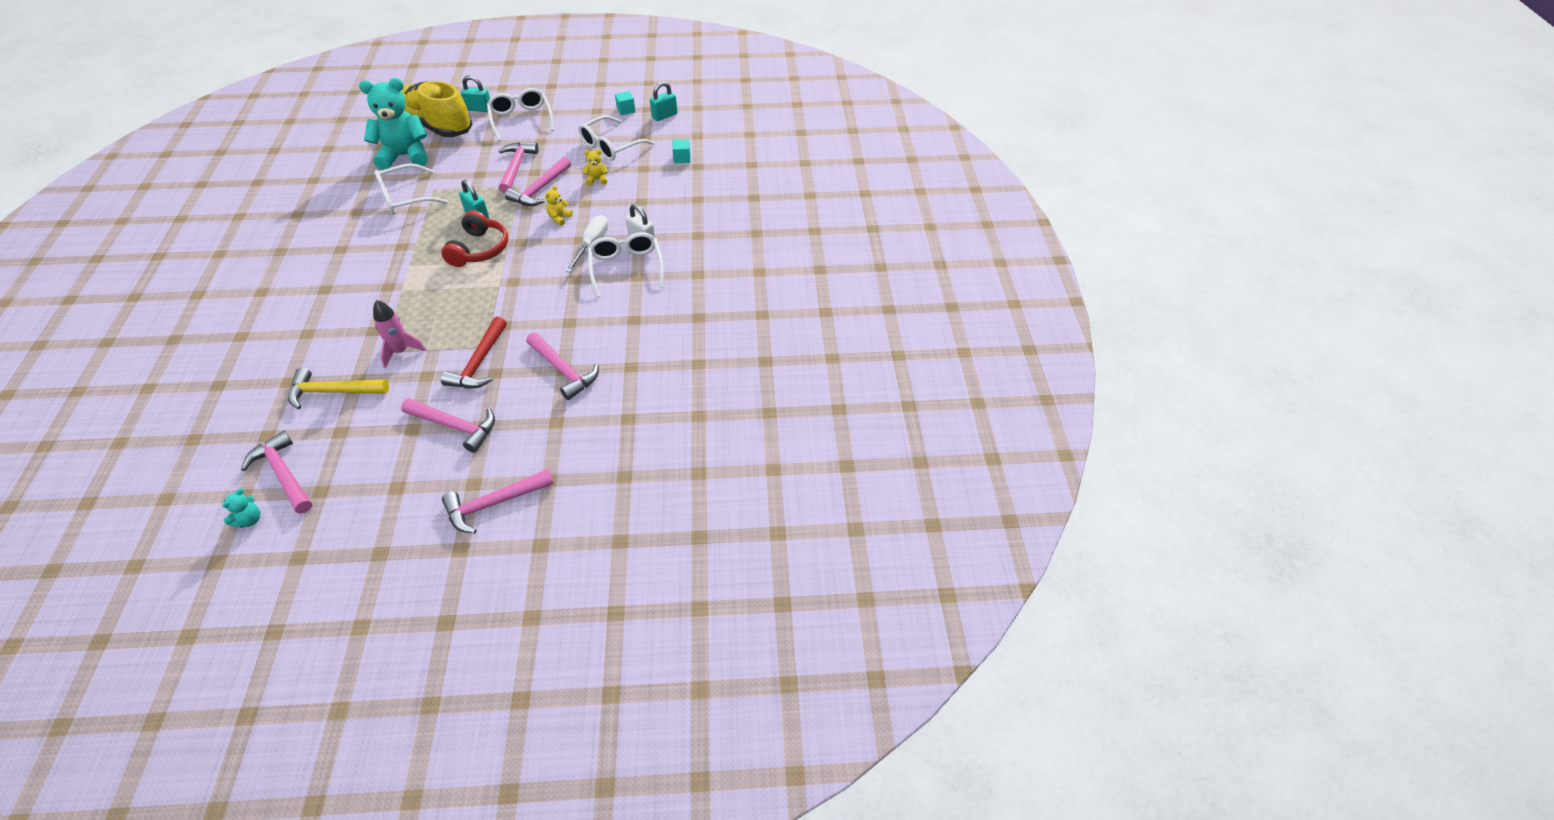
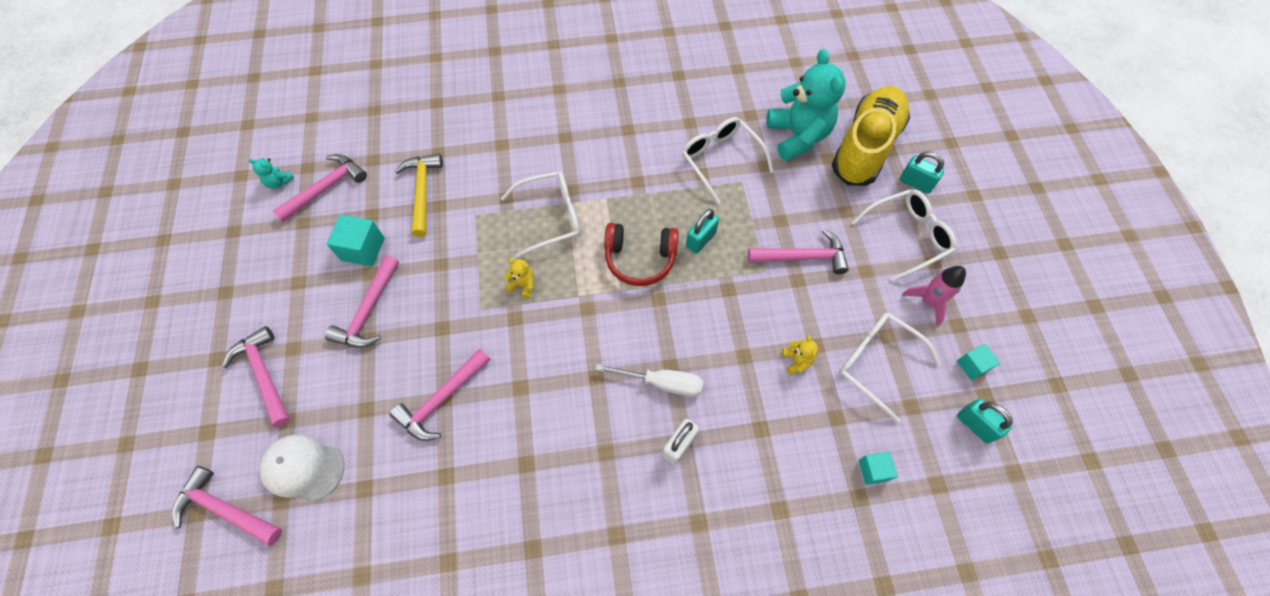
camera: 85 degrees right, 15 degrees up
pink rocket [373,300,426,368] -> pink rocket moved to [902,266,966,327]
red hammer [441,317,507,389] -> none
turquoise padlock [461,75,490,112] -> turquoise padlock turned 60 degrees counterclockwise [900,151,944,194]
pink hammer [505,157,571,206] -> pink hammer moved to [172,466,282,546]
yellow teddy bear [545,185,573,226] -> yellow teddy bear moved to [504,259,534,298]
white glasses [588,232,664,297] -> white glasses moved to [501,171,580,258]
none -> white cap [259,434,344,501]
none -> turquoise cube [326,215,385,266]

